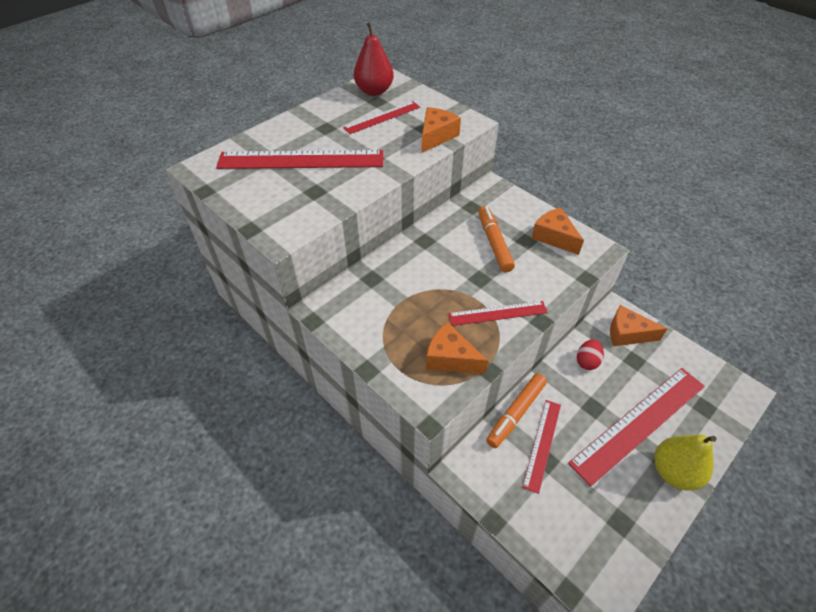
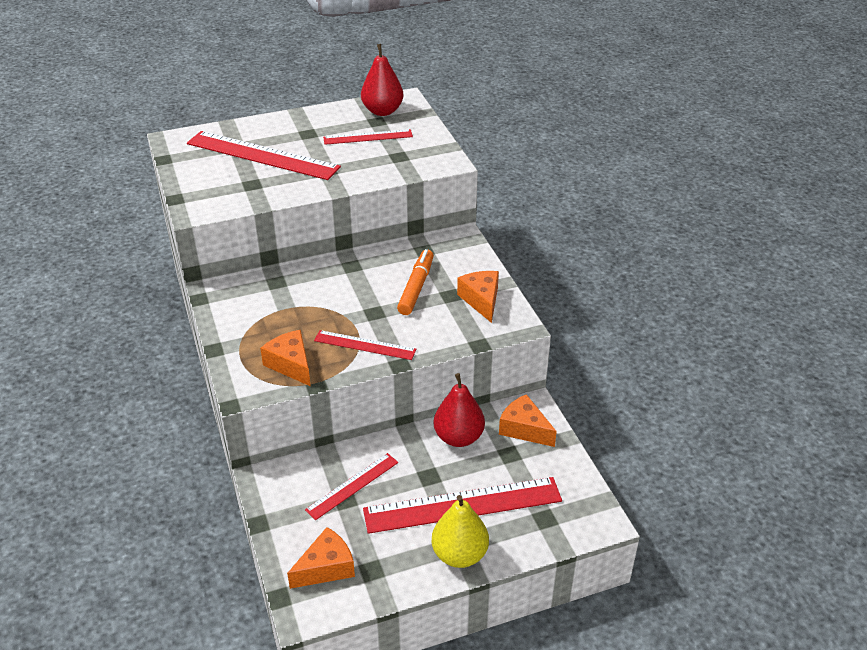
camera: 25 degrees right, 10 degrees down
orange cheese [422,107,461,153] -> orange cheese moved to [287,527,355,589]
orange marker [486,373,547,448] -> none
red egg [577,339,604,370] -> red pear [434,373,485,447]

